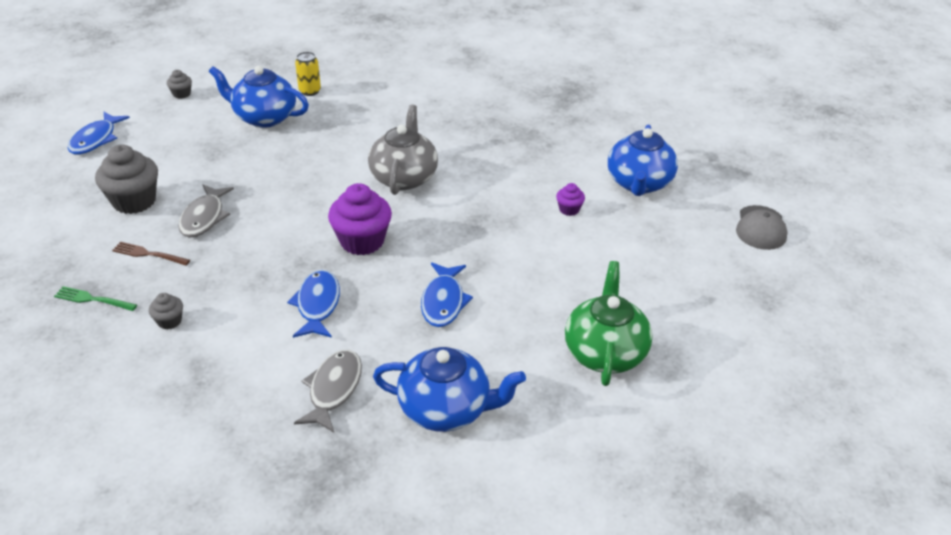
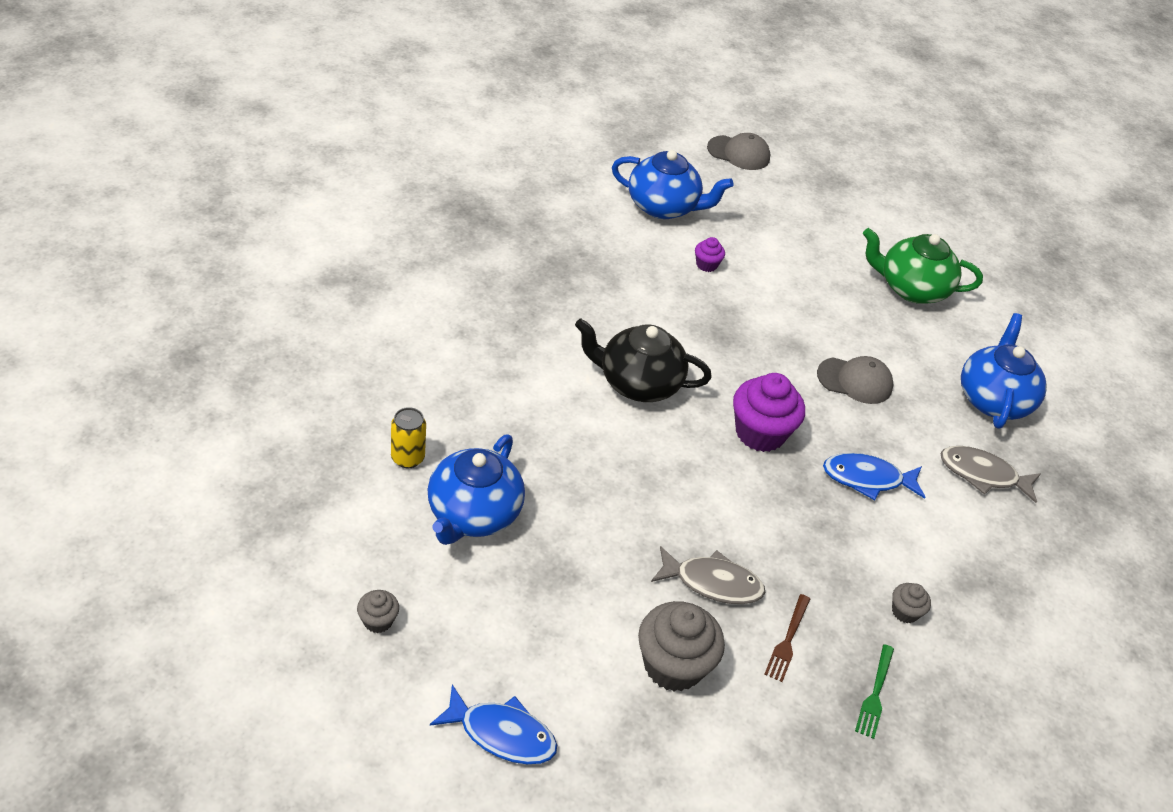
camera: 90 degrees left, 5 degrees up
grey teapot [368,105,438,195] -> black teapot [575,318,712,402]
blue fish [421,263,473,327] -> grey cap [817,356,894,404]

